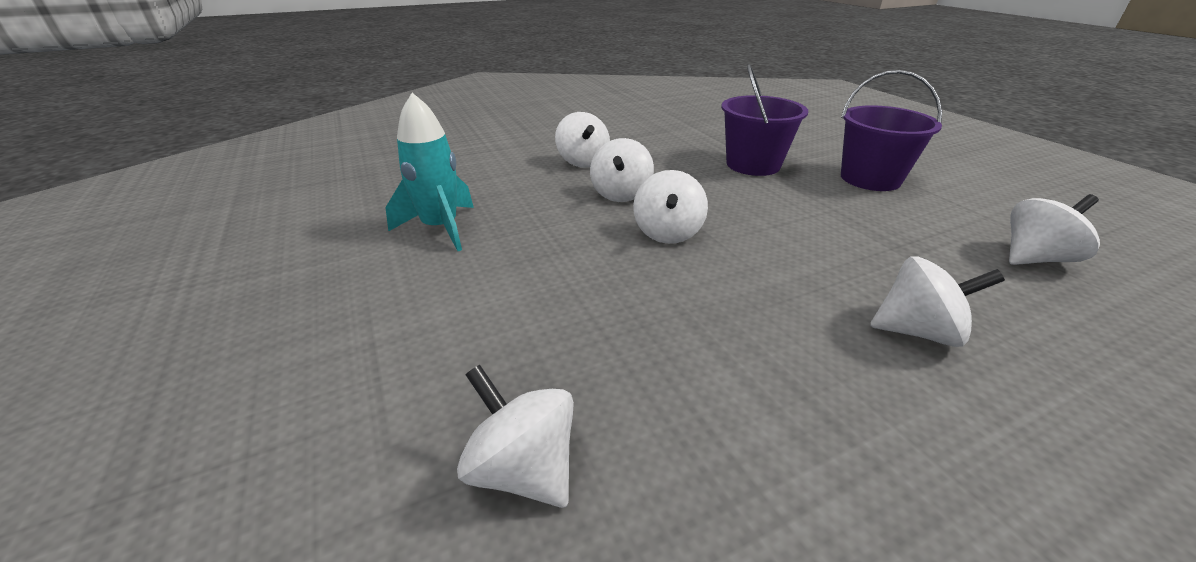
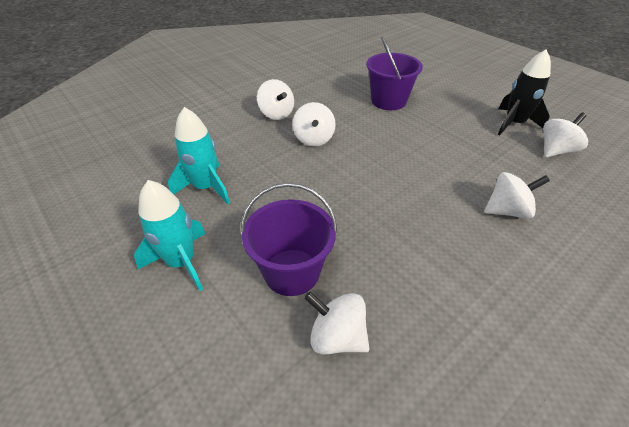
camera: 15 degrees left, 10 degrees up
white spinning top [633,170,708,244] -> none
purple bucket [841,70,942,191] -> purple bucket moved to [241,183,337,296]
none -> turquoise rocket [134,180,206,291]
none -> black rocket [498,49,551,135]

